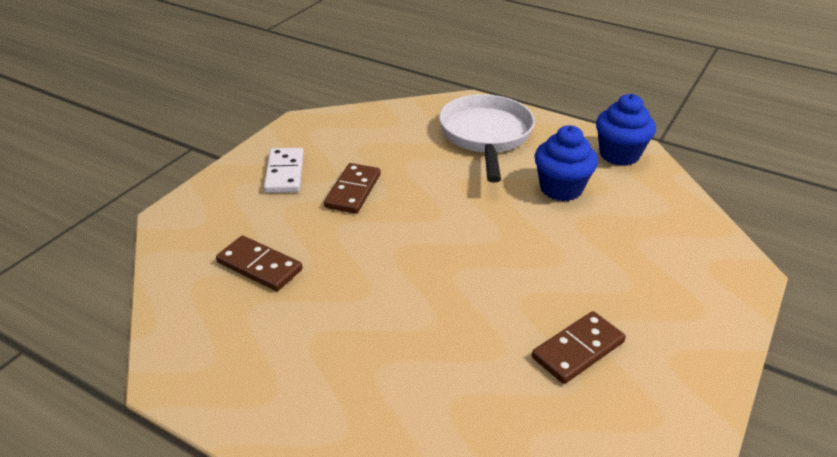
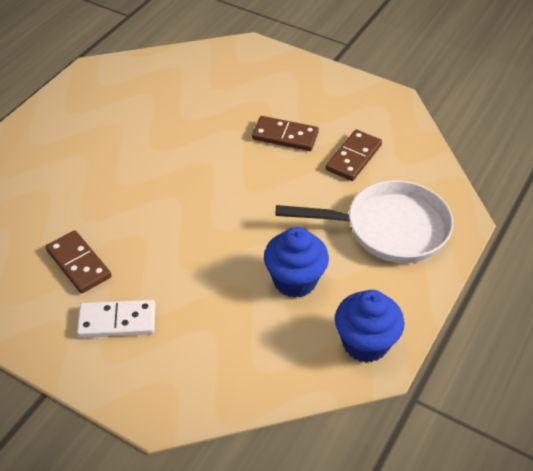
camera: 90 degrees right, 10 degrees up
brown domino [216,236,303,291] -> brown domino moved to [326,130,382,181]
white domino [264,148,304,193] -> white domino moved to [77,300,155,338]

